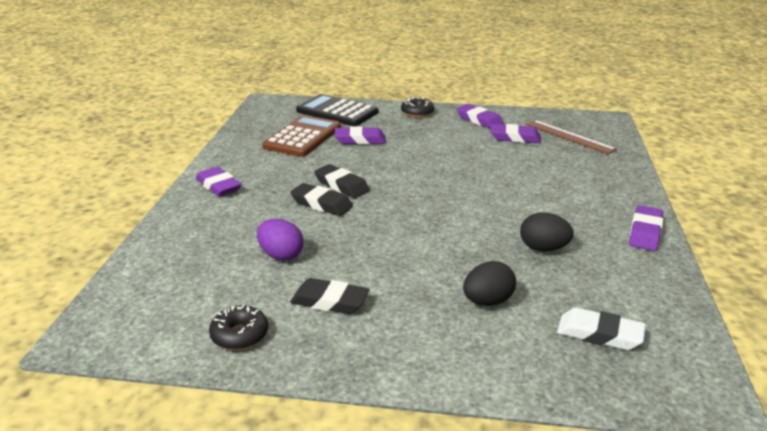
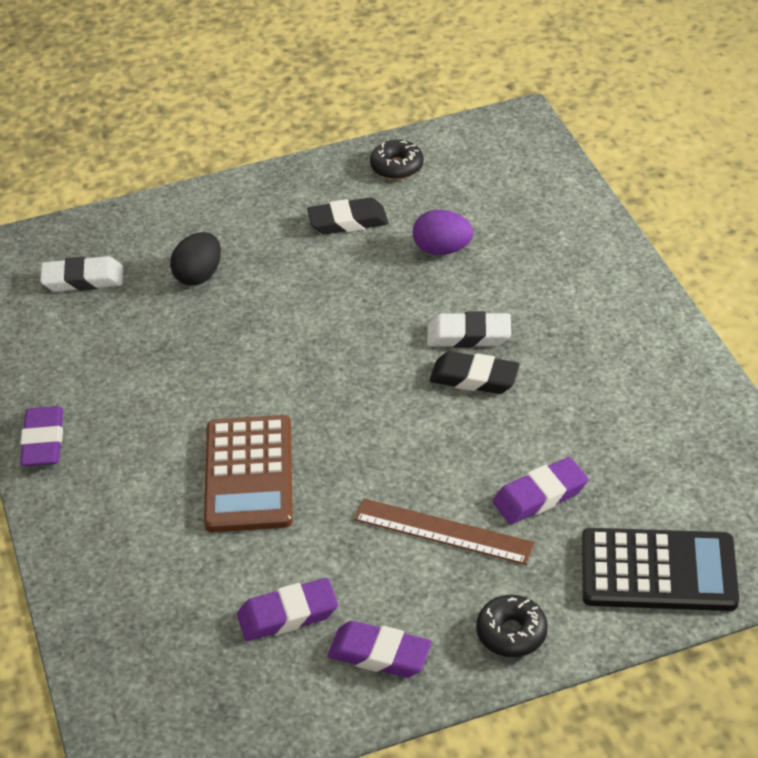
camera: 155 degrees right, 15 degrees up
purple eraser [196,167,241,197] -> none
brown calculator [262,115,341,157] -> brown calculator moved to [204,415,293,532]
black eraser [290,183,353,216] -> white eraser [427,311,511,348]
black egg [520,212,574,251] -> none
brown ruler [526,120,617,154] -> brown ruler moved to [354,498,535,565]

